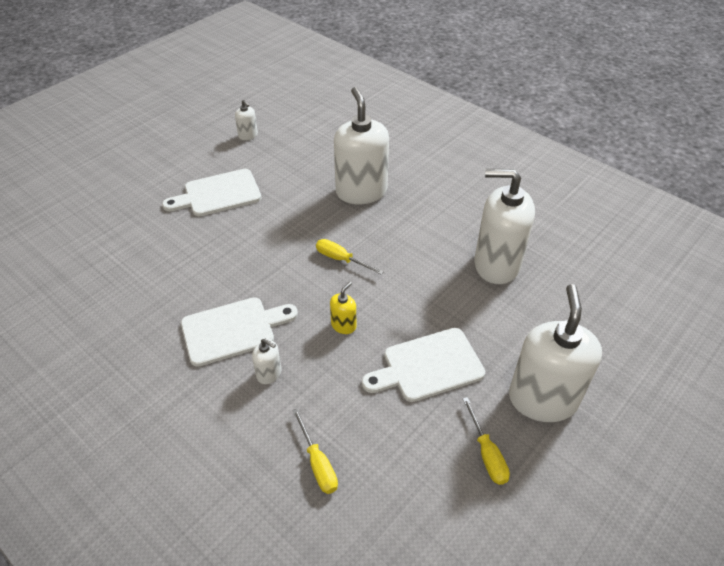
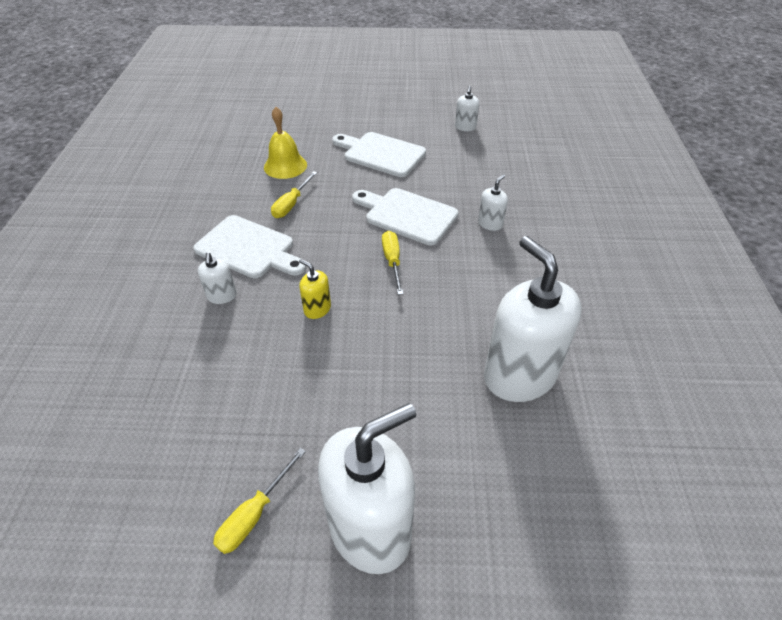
camera: 50 degrees right, 0 degrees up
yellow screwdriver [292,408,338,494] -> yellow screwdriver moved to [271,171,317,218]
yellow soap dispenser [330,282,356,334] -> yellow soap dispenser turned 135 degrees counterclockwise [299,259,331,319]
white soap dispenser [334,87,389,204] -> white soap dispenser [478,174,508,231], size x0.43
white cutting board [362,328,485,402] -> white cutting board moved to [352,188,458,245]
none -> yellow bell [264,107,307,179]

